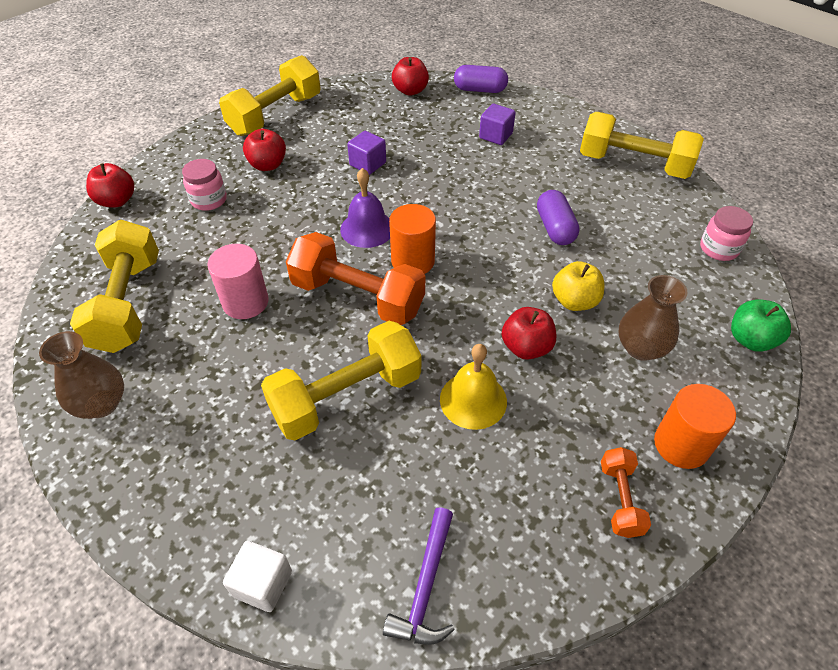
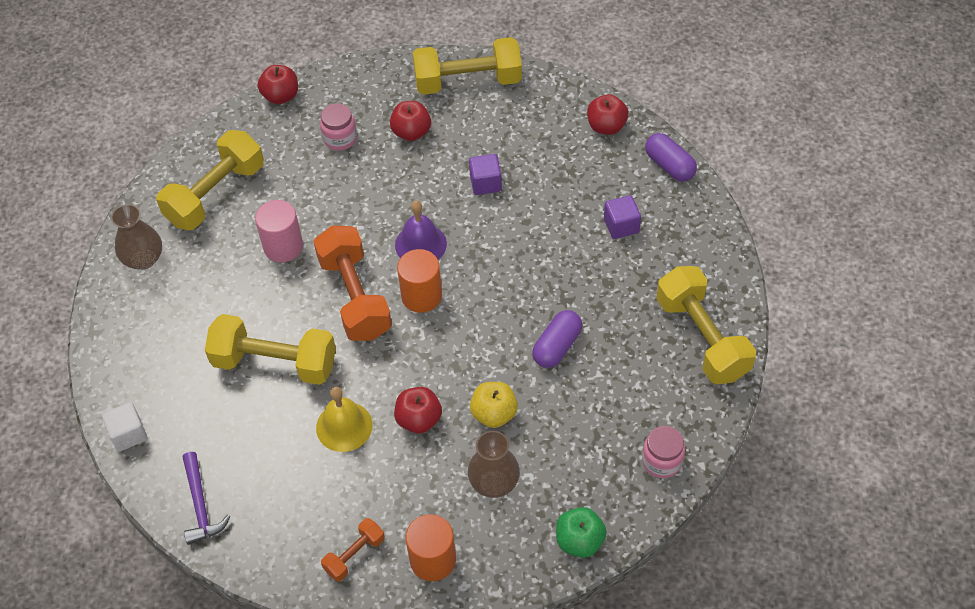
camera: 45 degrees right, 5 degrees up
purple hammer [383,508,455,645] -> purple hammer turned 75 degrees counterclockwise [183,452,230,545]

